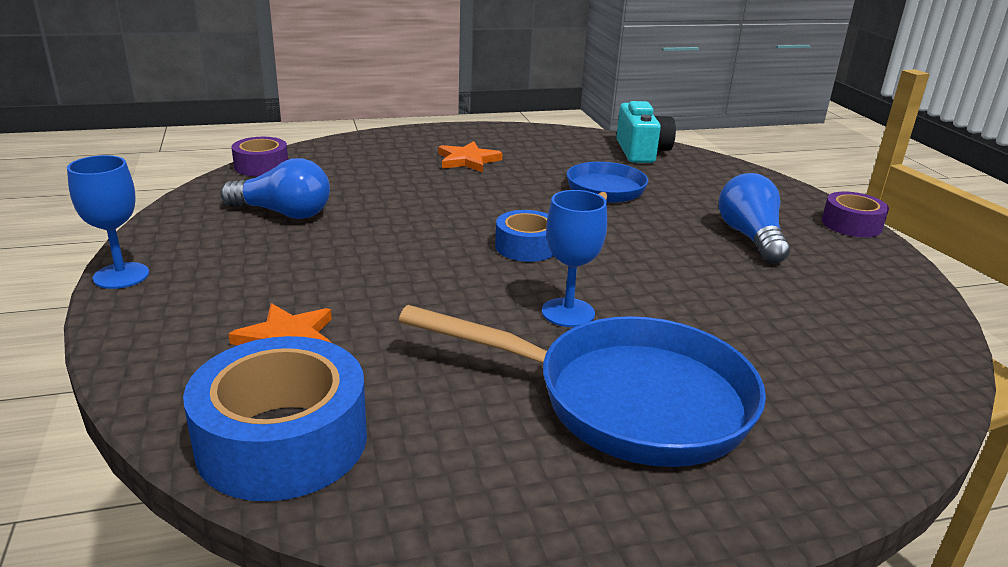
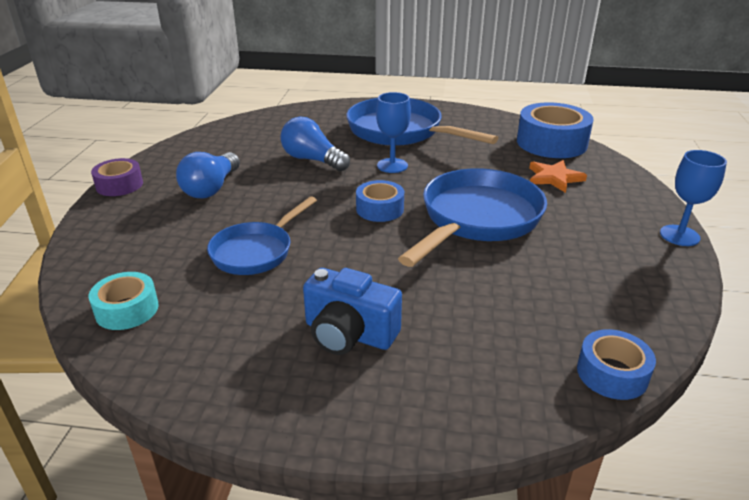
camera: 155 degrees left, 5 degrees up
blue light bulb [220,158,330,219] -> blue light bulb moved to [281,117,350,171]
purple tape [231,137,288,176] -> blue tape [577,329,656,400]
orange star [438,141,502,173] -> blue camera [303,268,402,355]
turquoise camera [616,101,676,163] -> turquoise tape [89,272,159,330]
none -> blue pan [398,168,547,267]

